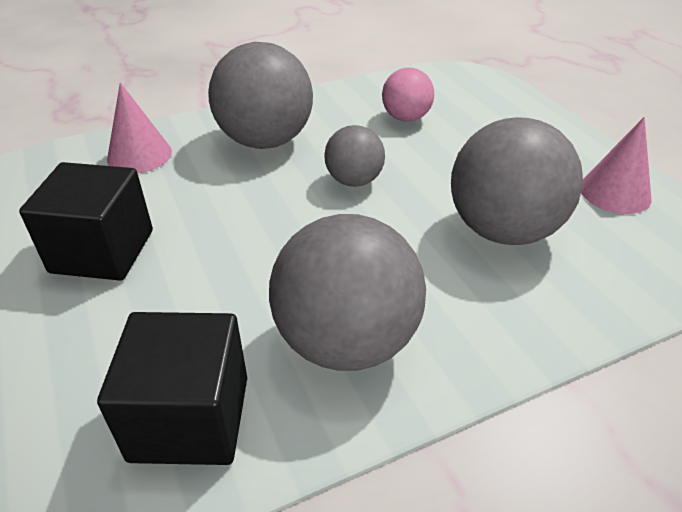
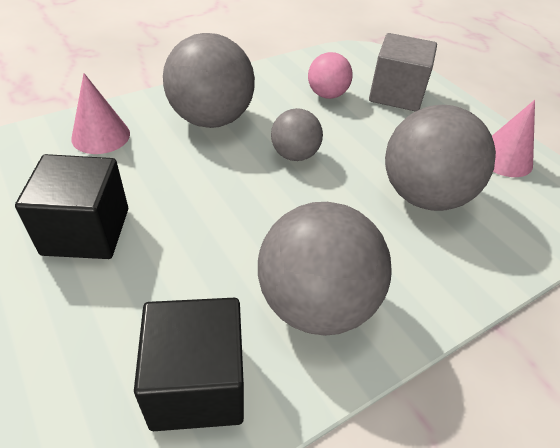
camera: 10 degrees left, 5 degrees up
none -> grey cube [369,33,437,112]

